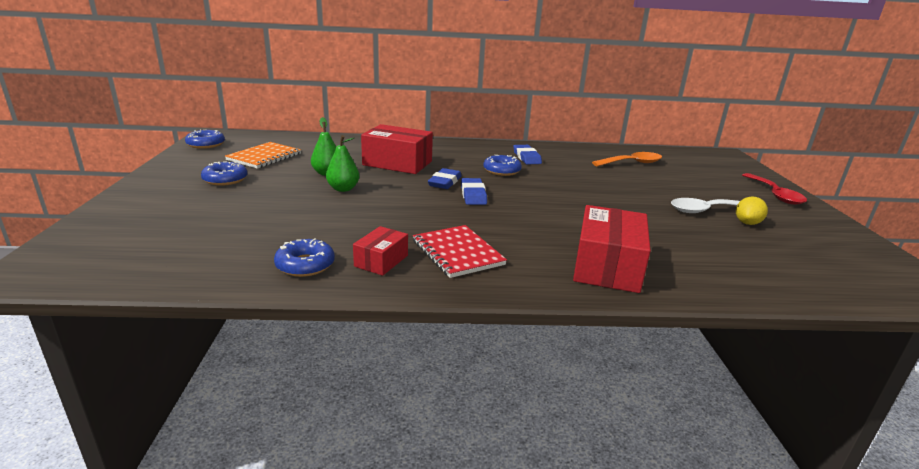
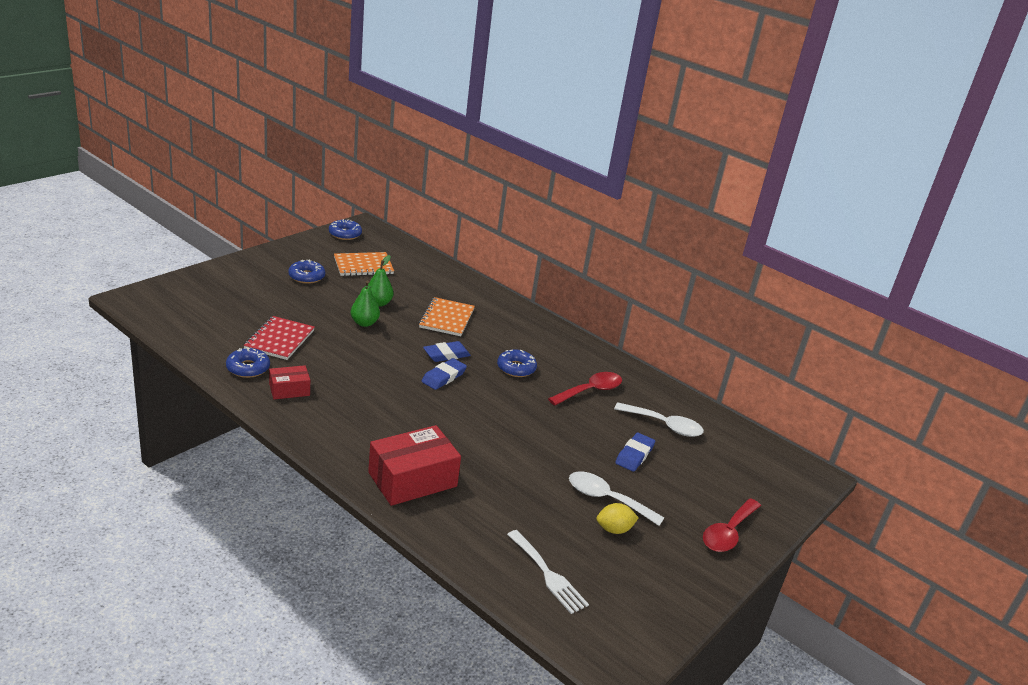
camera: 40 degrees right, 5 degrees up
red box [361,124,433,174] -> orange notebook [419,297,475,336]
red notebook [413,225,507,278] -> red notebook moved to [244,316,315,360]
blue eraser [513,145,542,164] -> blue eraser moved to [615,433,655,472]
orange spoon [592,152,662,166] -> white spoon [614,402,704,437]
none -> white fork [507,530,589,614]
none -> red spoon [548,372,622,405]

